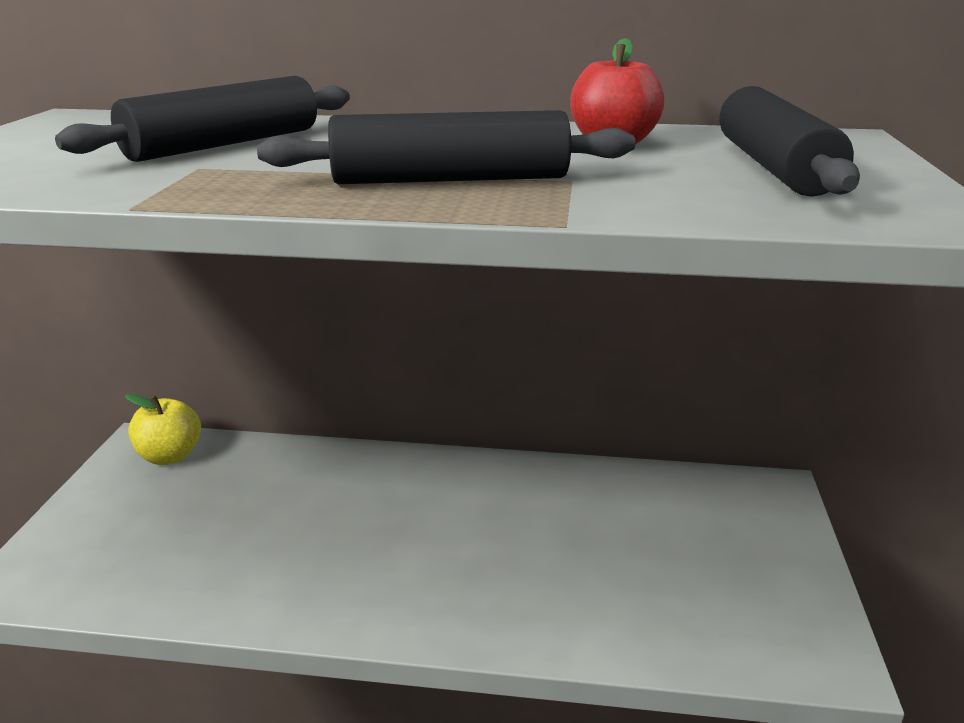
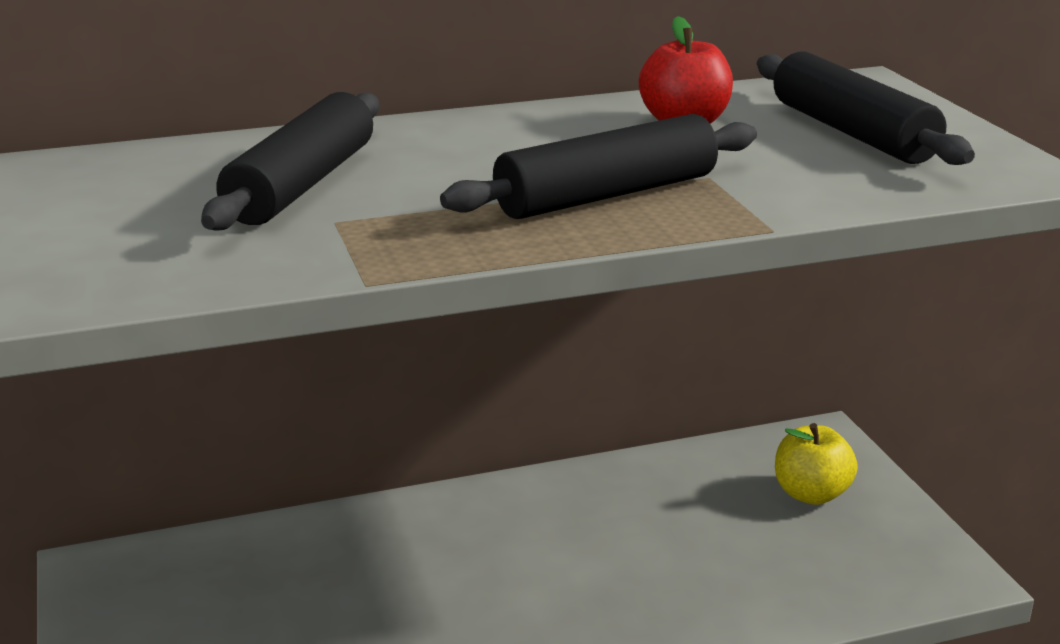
camera: 25 degrees left, 0 degrees up
yellow apple [125,394,201,465] -> yellow apple moved to [775,423,858,505]

